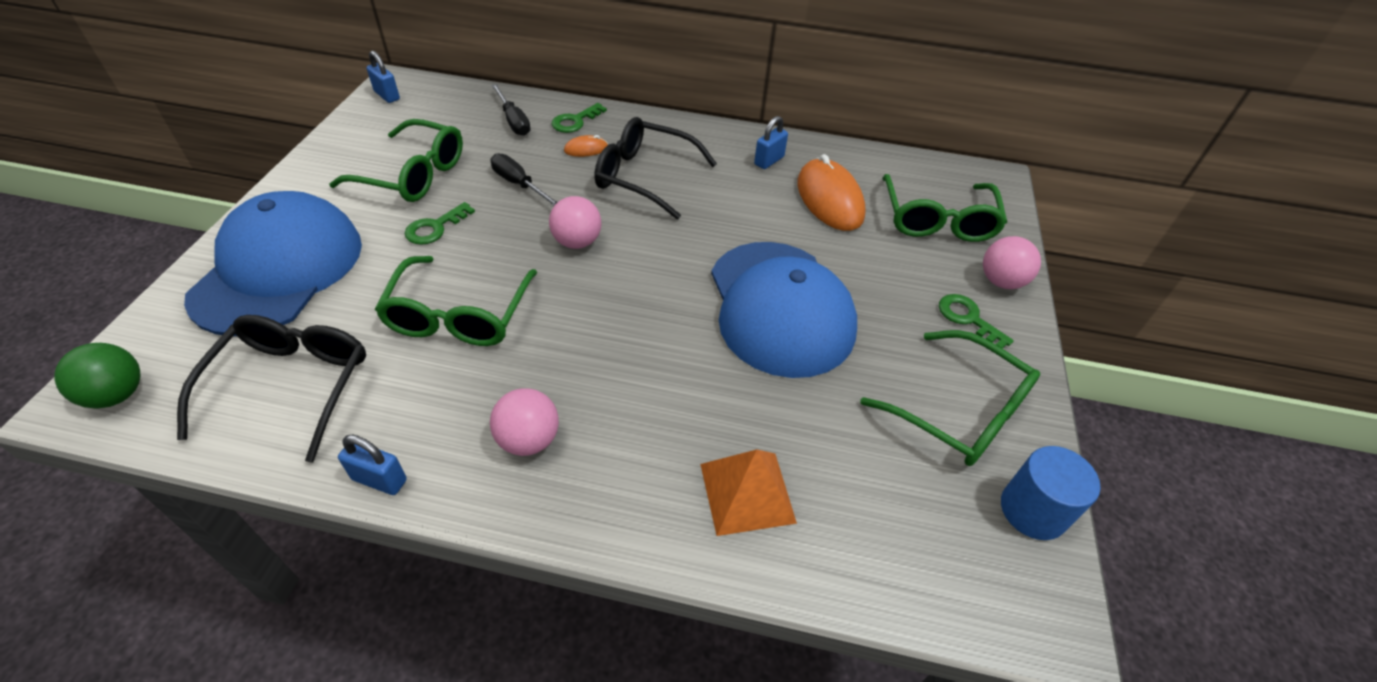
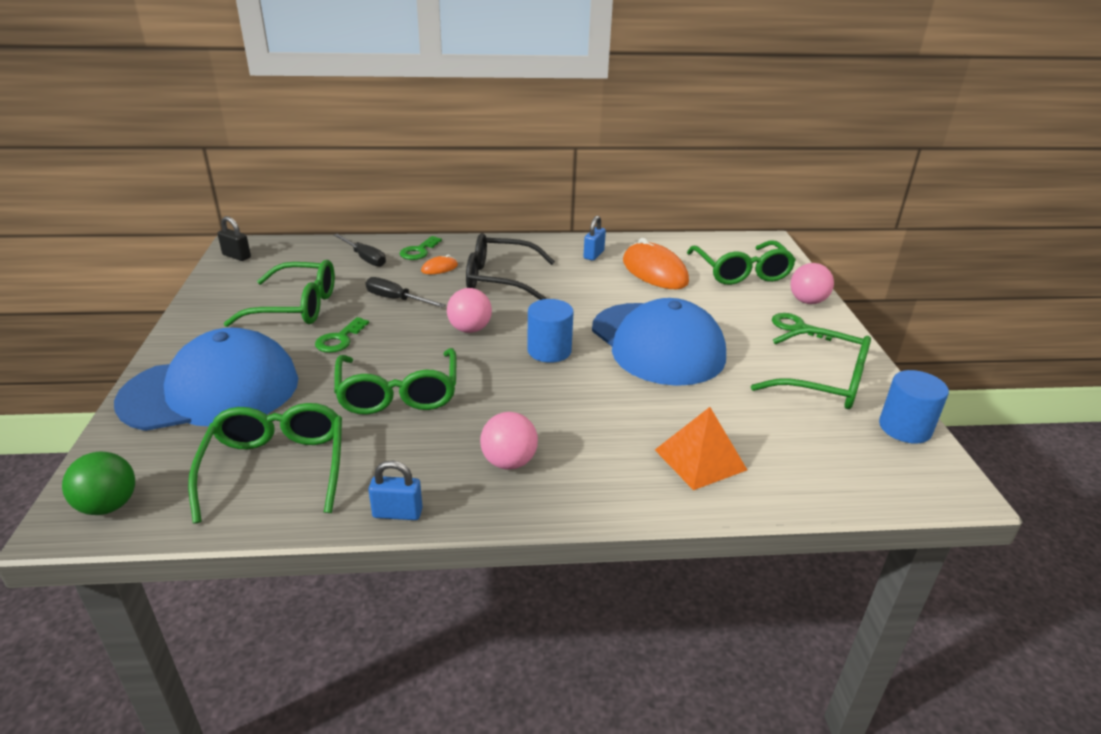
camera: 15 degrees left, 15 degrees down
black glasses [177,315,366,463] -> green glasses [188,403,342,524]
blue cap [184,191,362,336] -> blue cap turned 75 degrees clockwise [114,328,298,431]
blue padlock [366,50,400,103] -> black padlock [218,216,251,261]
none -> blue cylinder [527,299,574,363]

